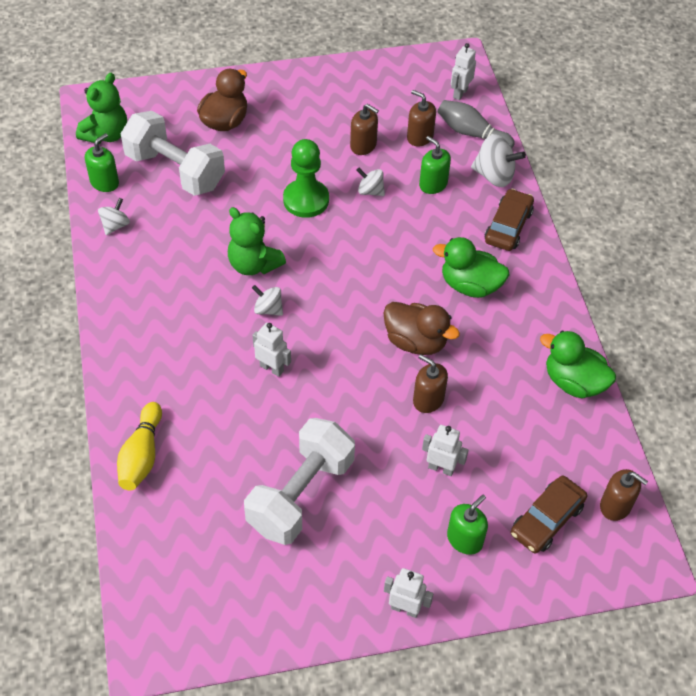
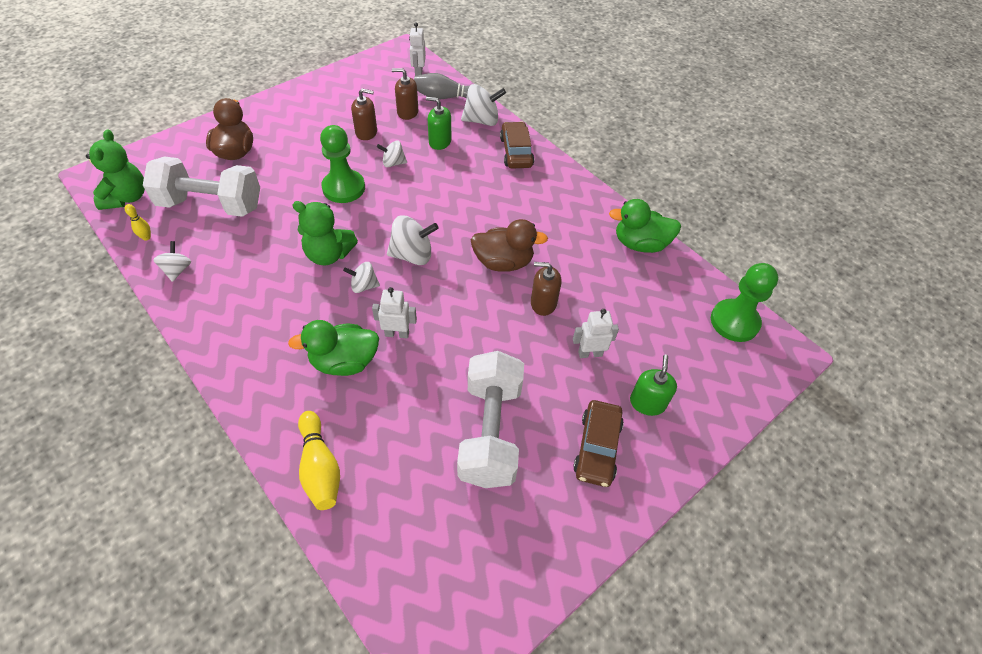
camera: 30 degrees left, 0 degrees up
green soap dispenser [85,133,119,192] -> yellow bowling pin [125,204,151,241]
white robot [384,568,433,618] -> none
green duck [433,237,509,298] -> green duck moved to [288,320,379,376]
brown car [511,476,587,553] -> brown car moved to [573,400,624,487]
brown soap dispenser [600,469,648,521] -> green pawn [711,263,778,342]
none -> white spinning top [387,215,439,265]

